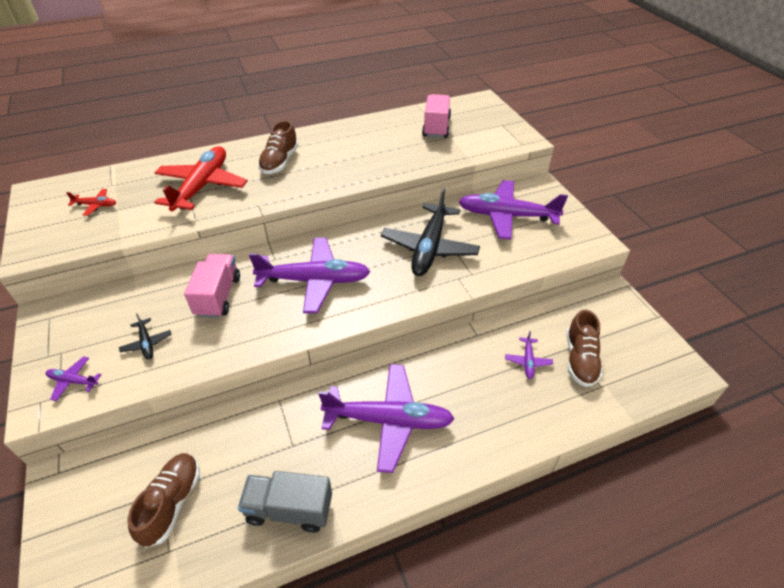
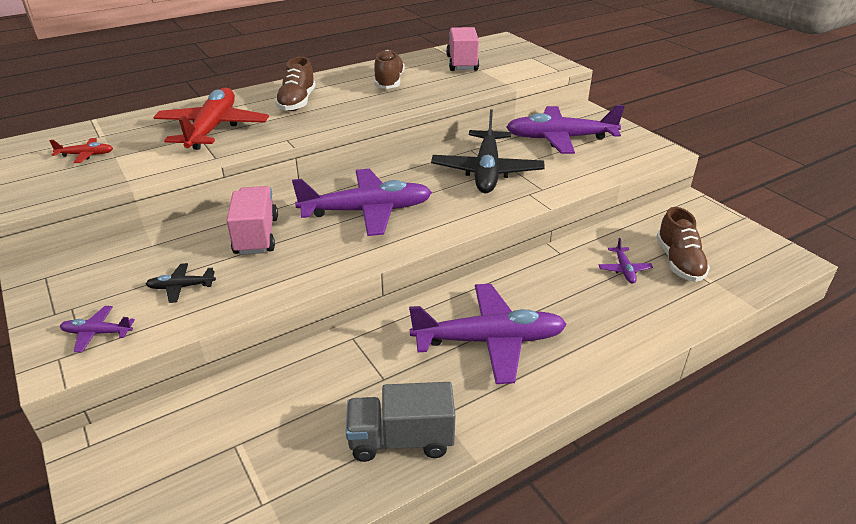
camera: 10 degrees left, 10 degrees down
black plane [119,313,171,360] -> black plane turned 120 degrees clockwise [146,263,216,303]
brown shoe [127,453,200,548] -> brown shoe moved to [374,50,405,89]

